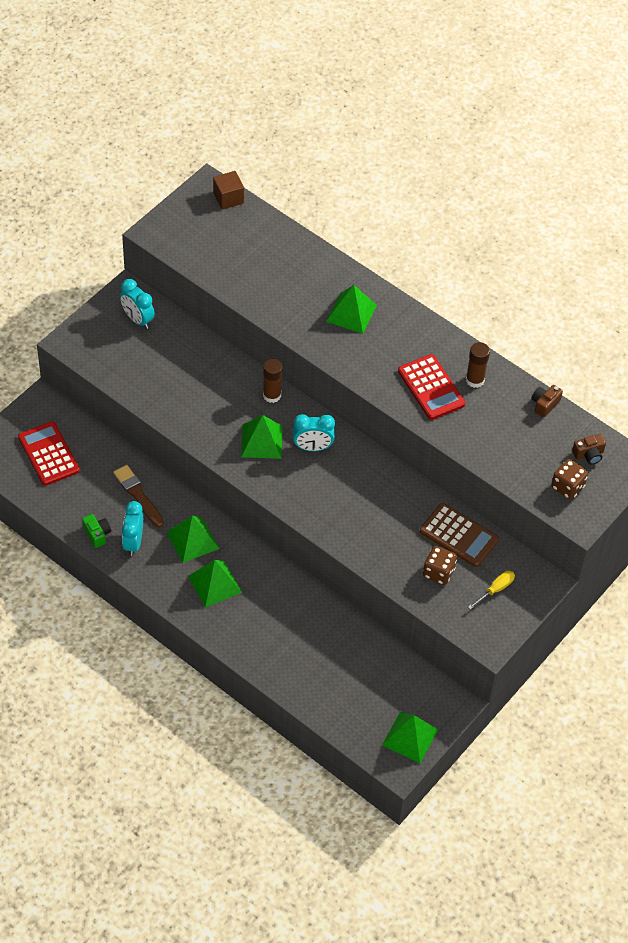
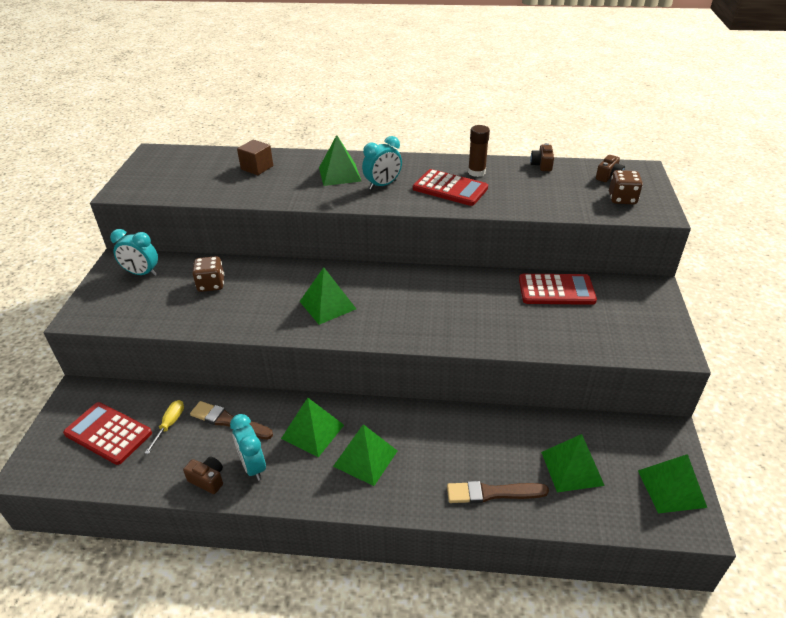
camera: 30 degrees left, 15 degrees down
green camera [82,514,111,548] -> brown camera [183,457,223,494]
brown cube [213,171,244,210] -> brown cube moved to [237,140,273,175]
brown glue stick [263,359,283,403] -> none
turquoise clock [293,414,335,451] -> turquoise clock moved to [362,136,402,190]
brown calculator [420,503,499,567] -> red calculator [519,274,597,305]
brown dice [423,546,457,585] -> brown dice moved to [192,256,225,292]
yellow screwdriver [468,571,515,610] -> yellow screwdriver moved to [145,400,184,454]
none -> brown brush [447,481,549,503]
none -> green pyramid [541,434,605,492]

